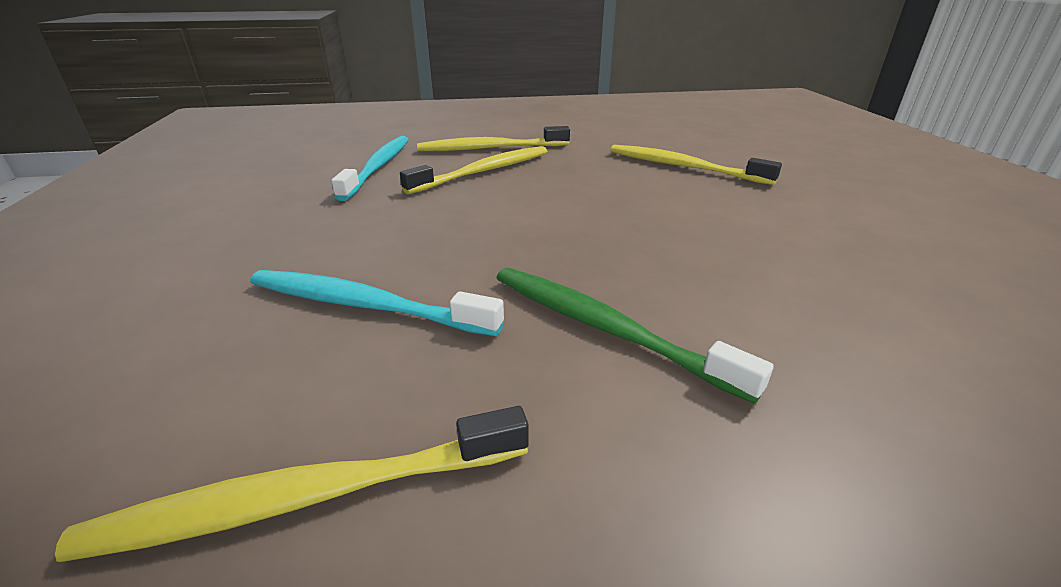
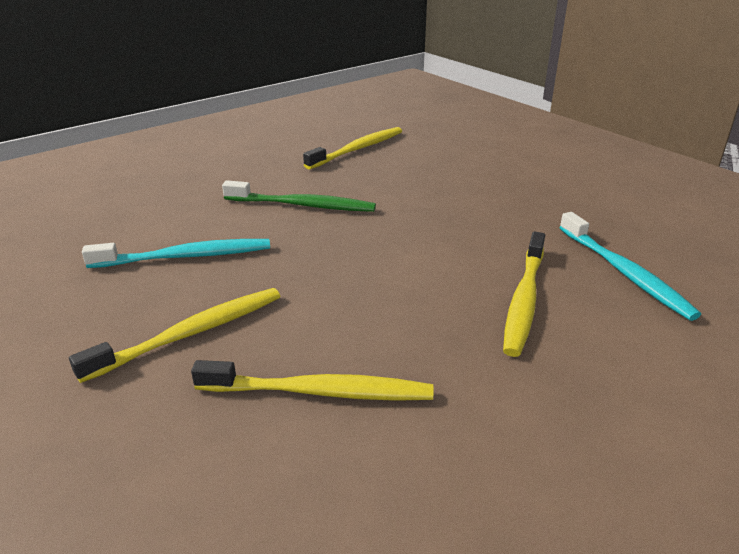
camera: 150 degrees right, 0 degrees up
turquoise toothbrush [250,270,504,336] -> turquoise toothbrush moved to [82,239,270,268]
yellow toothbrush [417,126,570,151] -> yellow toothbrush moved to [69,288,280,383]

